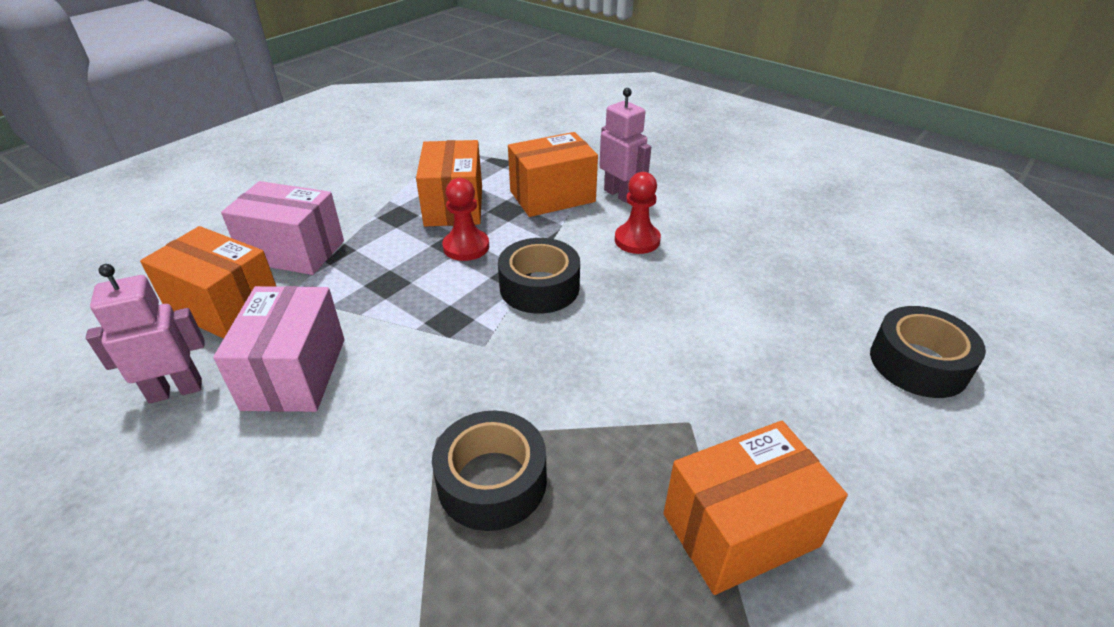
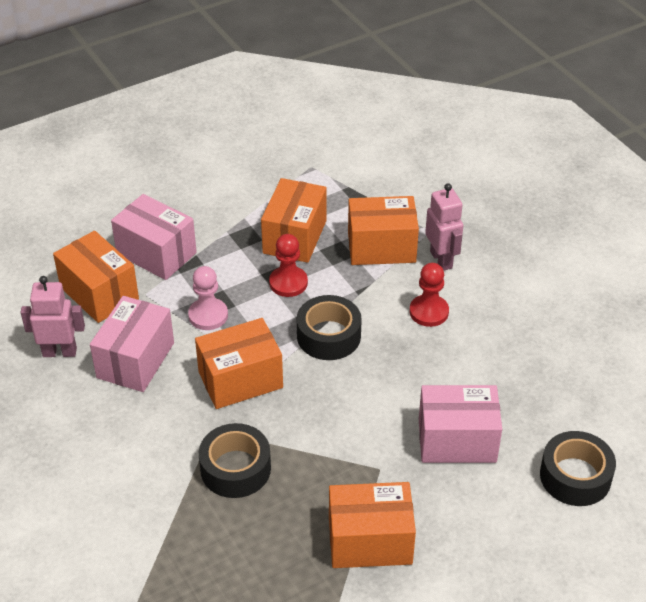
camera: 20 degrees right, 5 degrees up
none -> pink pawn [188,266,228,330]
none -> orange box [195,318,283,409]
none -> pink box [419,385,502,463]

